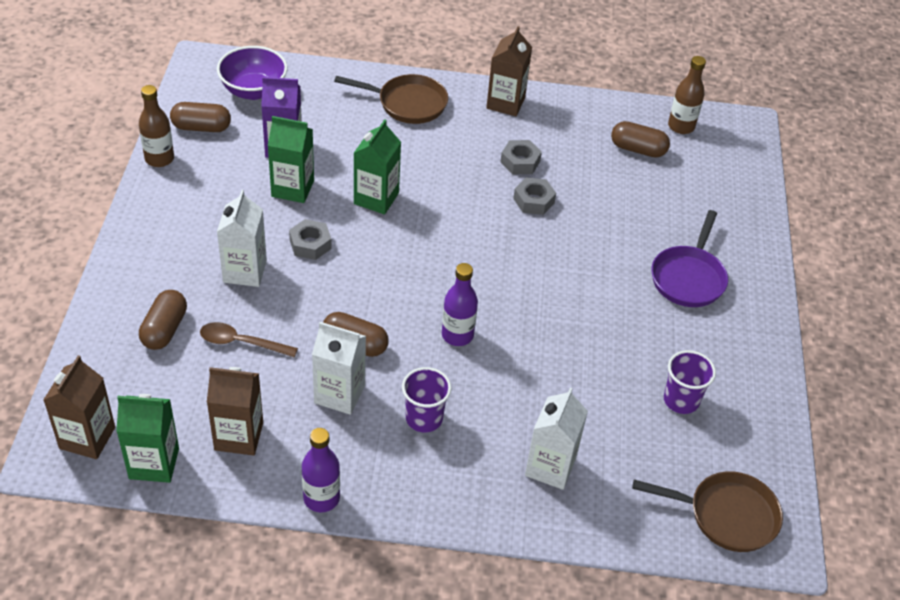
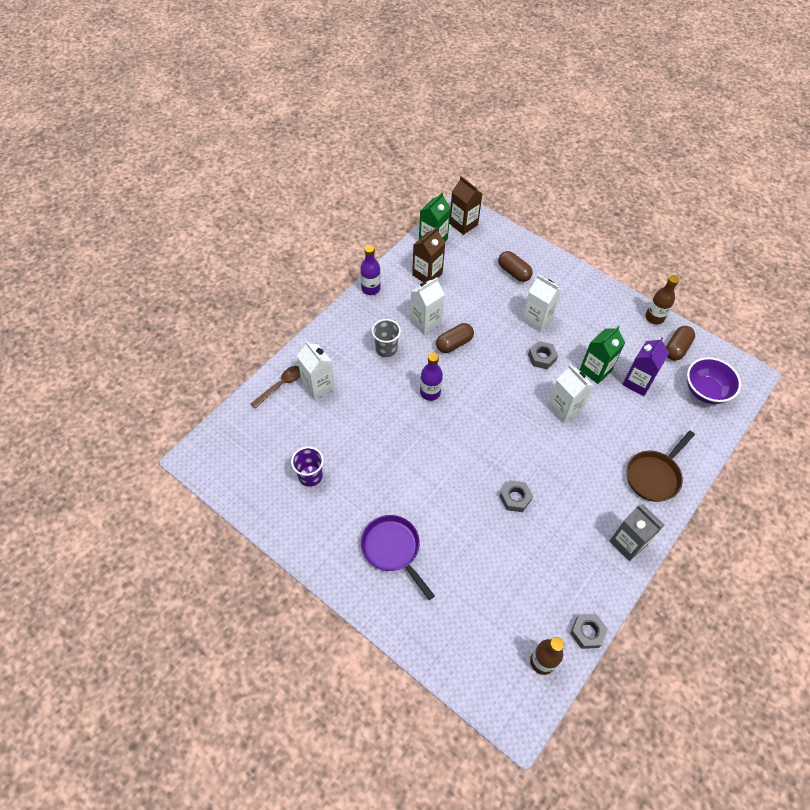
camera: 125 degrees right, 10 degrees up
brown spoon [200,322,298,357] -> brown spoon moved to [251,366,301,408]
green carton [354,119,401,215] -> white carton [548,364,593,423]
purple cup [402,367,451,432] -> grey cup [372,319,401,357]
brown carton [486,26,532,116] -> grey carton [610,504,664,561]
grey nut [500,140,542,174] -> grey nut moved to [570,614,608,649]
brown capsule [611,121,670,158] -> none
brown pan [632,471,783,552] -> none

